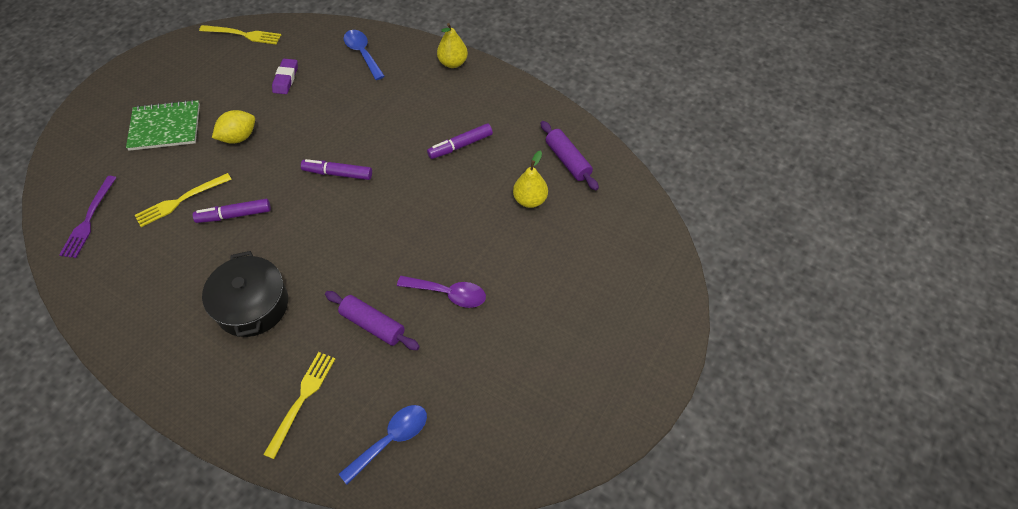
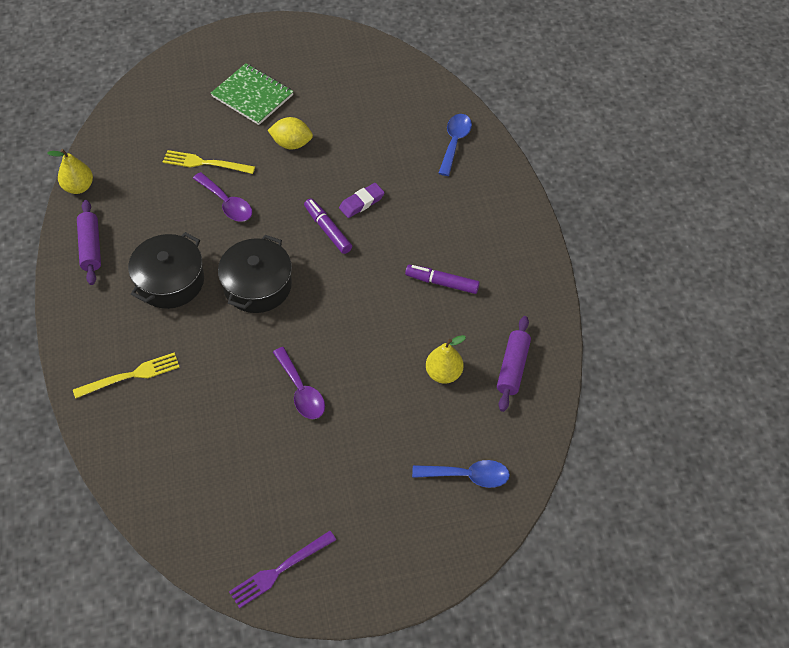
camera: 45 degrees right, 0 degrees up
purple fork [59,176,117,258] -> purple fork moved to [229,531,336,609]
purple marker [193,199,271,223] -> purple spoon [193,172,252,222]
yellow fork [199,25,281,45] -> none
purple eraser [272,59,298,94] -> purple eraser moved to [339,183,385,218]
purple rolling pin [325,291,420,350] -> purple rolling pin moved to [77,200,101,285]
blue spoon [339,405,427,484] -> blue spoon moved to [412,460,510,488]
yellow pear [437,23,468,68] -> yellow pear moved to [47,149,93,194]
none -> black pot [218,235,292,313]

